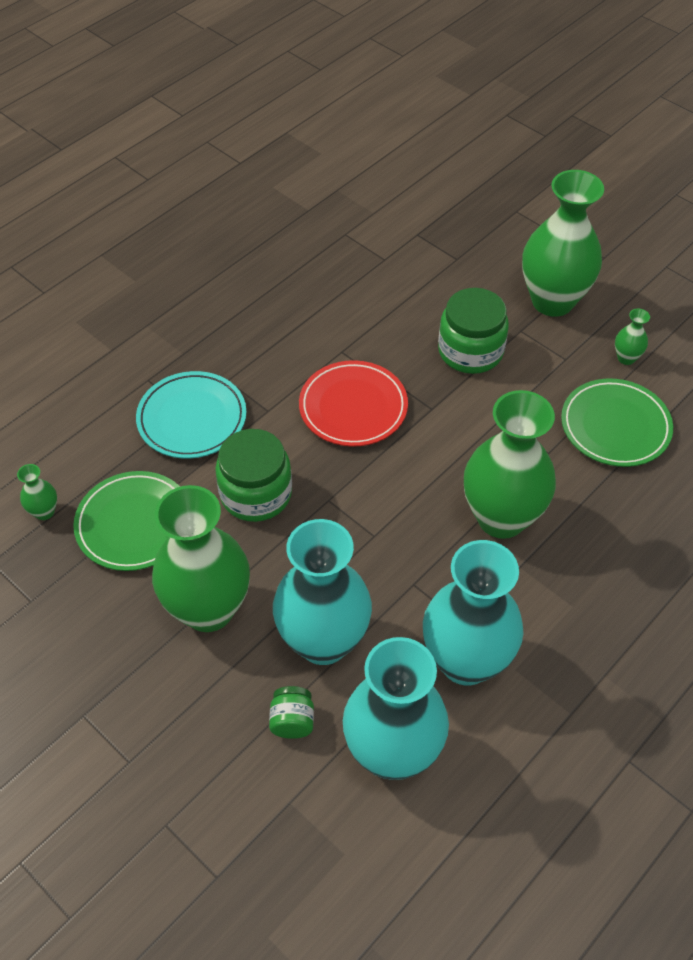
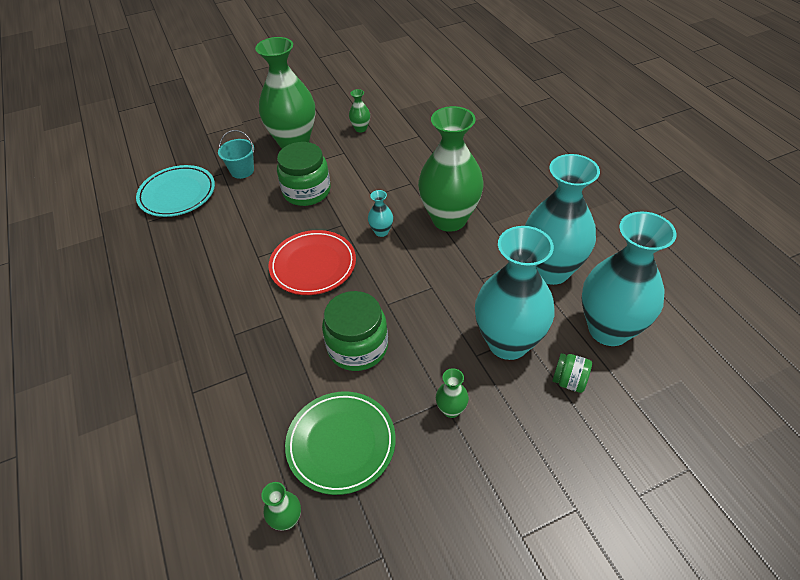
camera: 65 degrees left, 5 degrees down
turquoise plate [136,371,246,459] -> turquoise plate moved to [136,165,215,217]
green vase [152,485,250,632] -> green vase [436,368,469,418], size x0.40
green plate [561,379,673,467] -> none
none -> turquoise bucket [218,130,254,179]
none -> turquoise vase [368,190,393,237]

